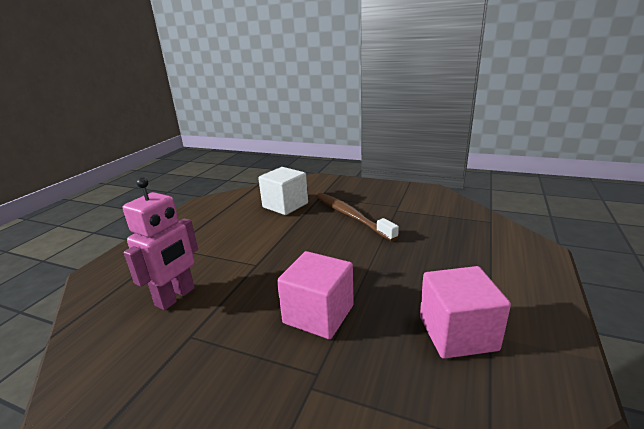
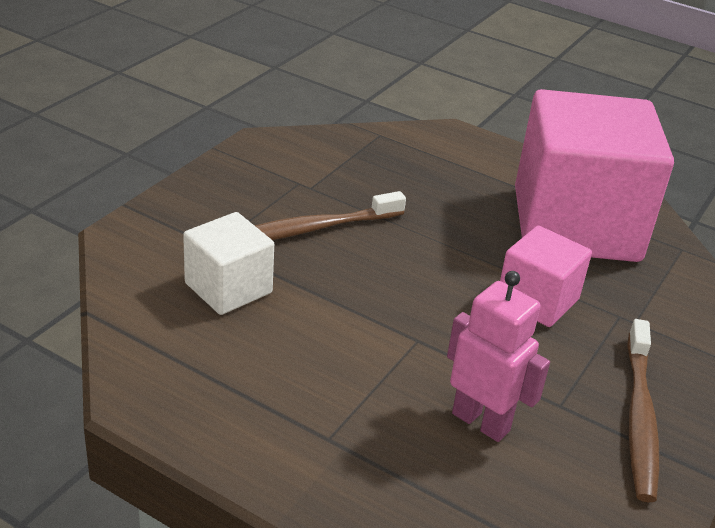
camera: 85 degrees left, 10 degrees up
pink cube [420,266,511,359] -> pink cube [515,89,674,262], size x2.07
none -> brown toothbrush [627,319,659,502]

